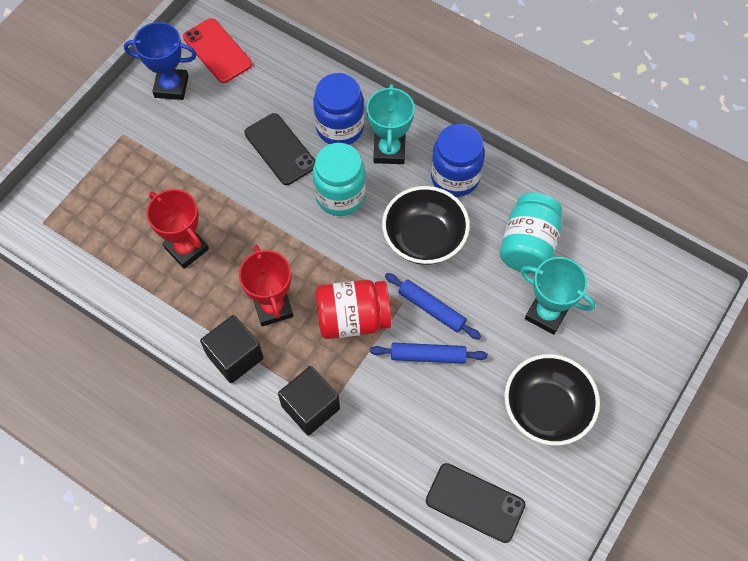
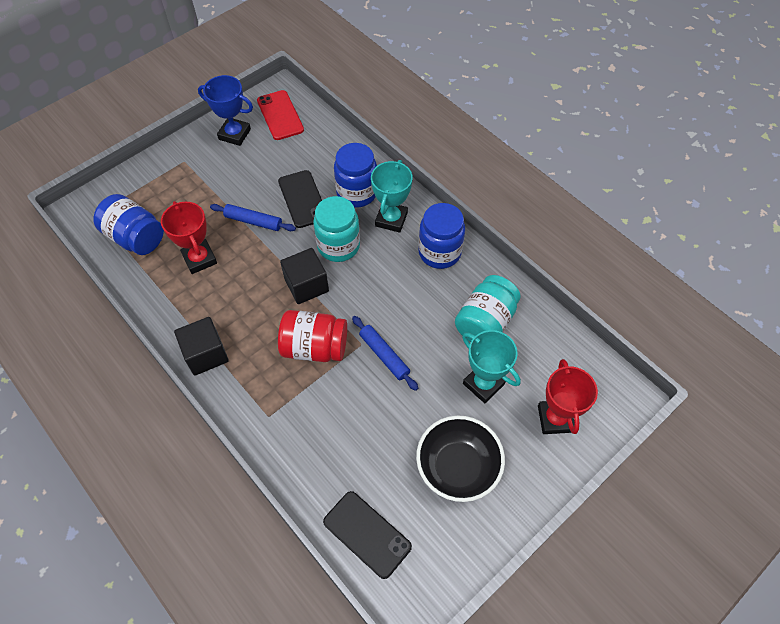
camera: 15 degrees right, 5 degrees down
red trophy [239,245,293,326] -> red trophy moved to [538,359,598,434]
black cube [278,366,340,435] -> black cube moved to [280,248,329,304]
blue rolling pin [370,343,488,364] -> blue rolling pin moved to [210,204,296,231]
black bowl [382,186,470,265] -> none
none -> blue jar [93,194,164,255]

